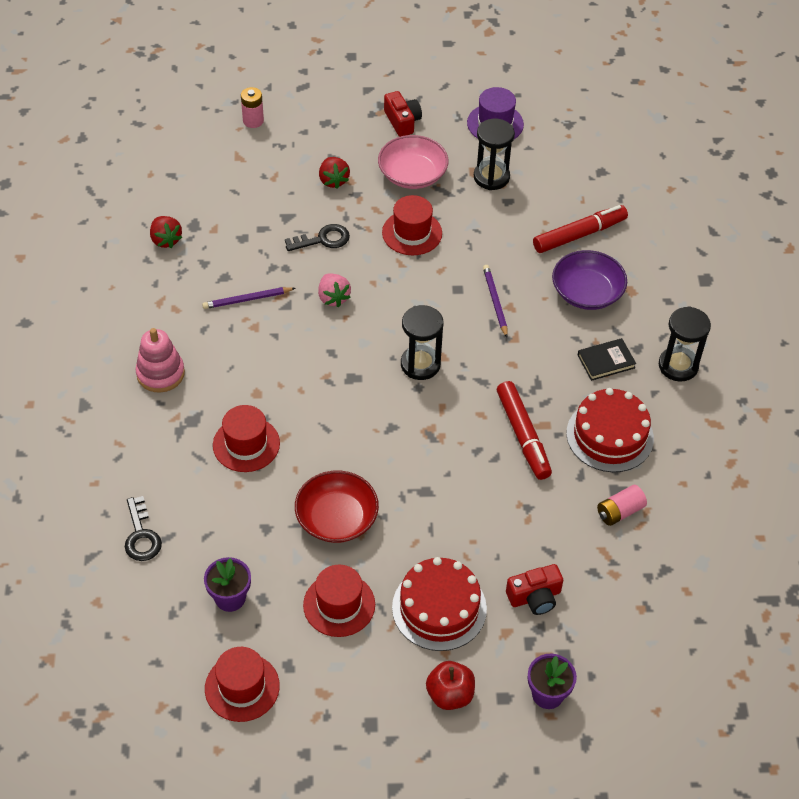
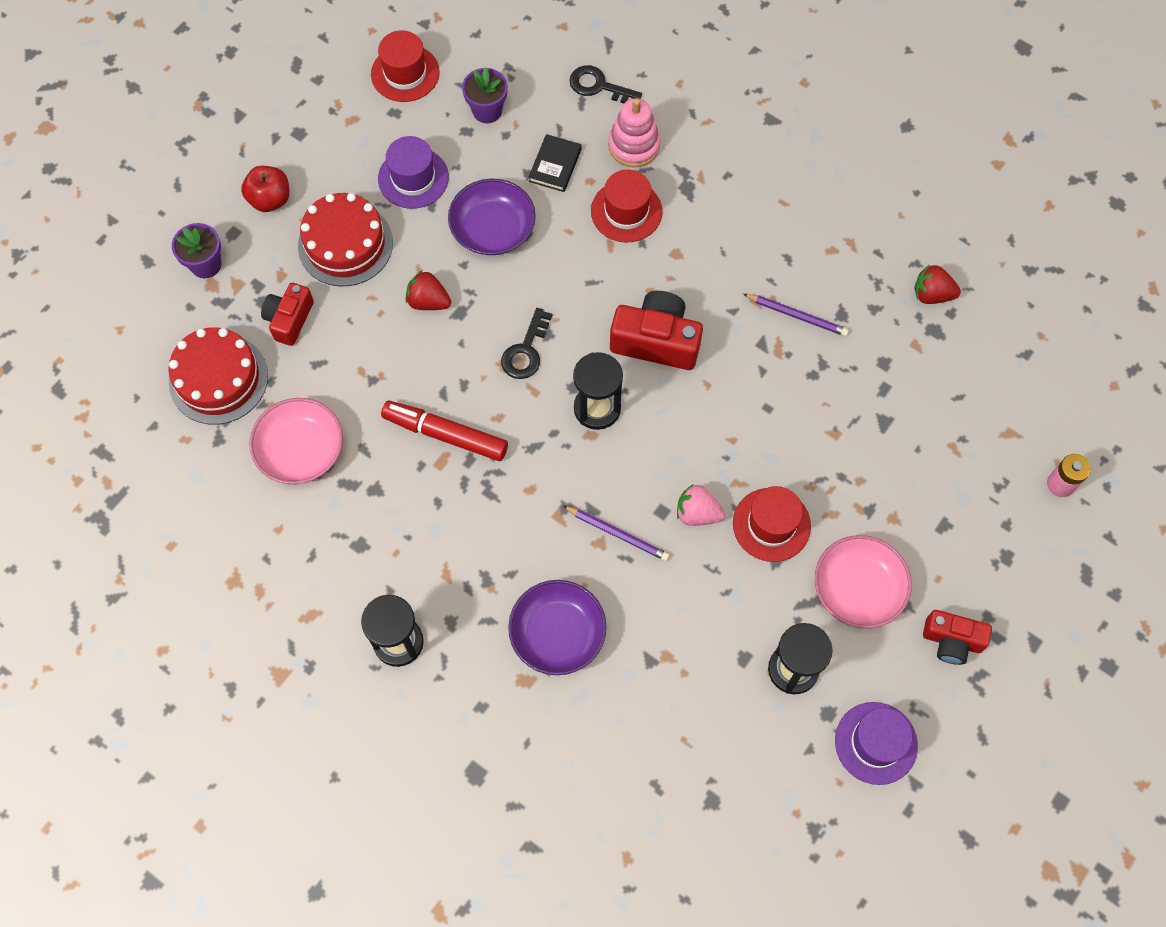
camera: 130 degrees right, 15 degrees up
pink stacking toy [136,328,185,393] -> pink stacking toy moved to [608,98,660,167]
purple pencil [202,287,295,309] -> purple pencil turned 90 degrees clockwise [743,294,849,336]
black key [285,224,350,251] -> black key moved to [501,308,552,379]
red bowl [295,470,379,543] -> purple bowl [448,178,536,255]
red hat [303,565,375,637] -> purple hat [378,136,449,209]
pink strawberry [318,273,351,307] -> pink strawberry moved to [677,484,725,526]
red strawberry [319,157,350,189] -> red strawberry moved to [405,271,451,310]
red marker [533,205,628,253] -> none
red cake [566,388,654,472] -> red cake moved to [168,327,268,425]
black book [578,338,636,381] -> black book moved to [529,134,582,192]
pink battery [597,485,647,526] -> pink bowl [249,398,343,484]
none -> red camera [610,291,703,370]

